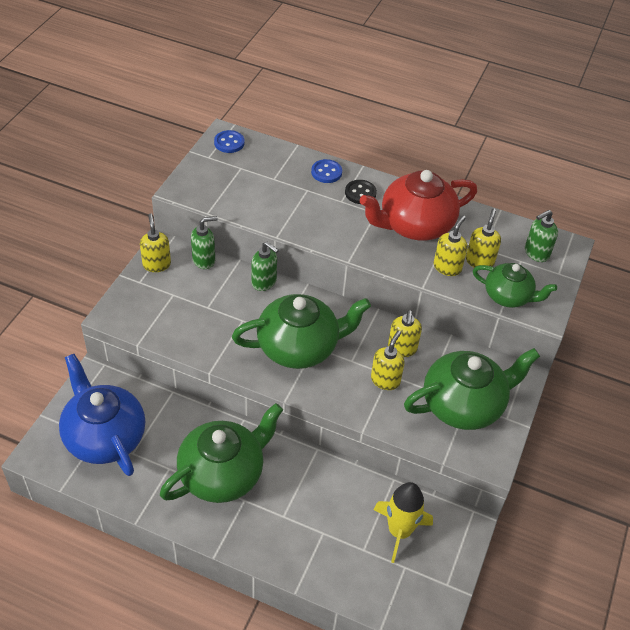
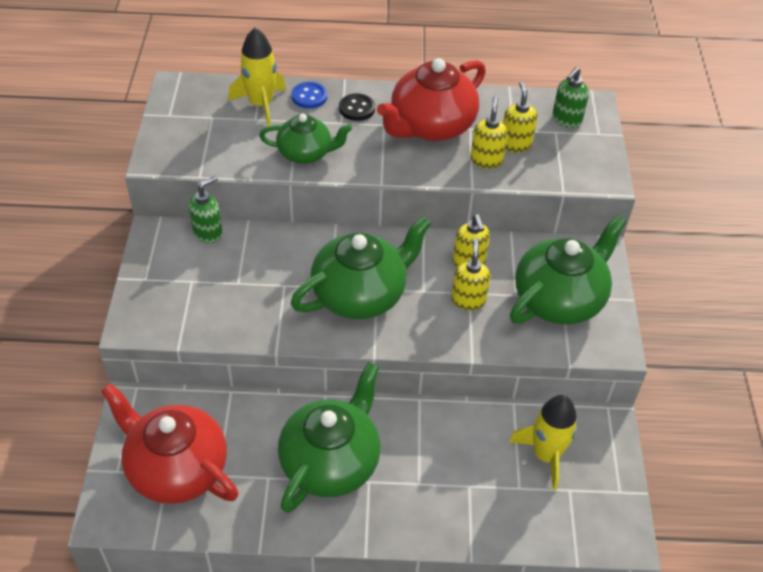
camera: 20 degrees left, 0 degrees up
blue teapot [59,354,145,476] -> red teapot [101,383,239,504]
yellow soap dispenser [140,214,171,272] -> none
blue button [214,130,244,153] -> none
green soap dispenser [252,242,279,291] -> none
green teapot [473,263,557,308] -> green teapot moved to [259,114,352,164]
none -> yellow rocket [228,28,286,126]

